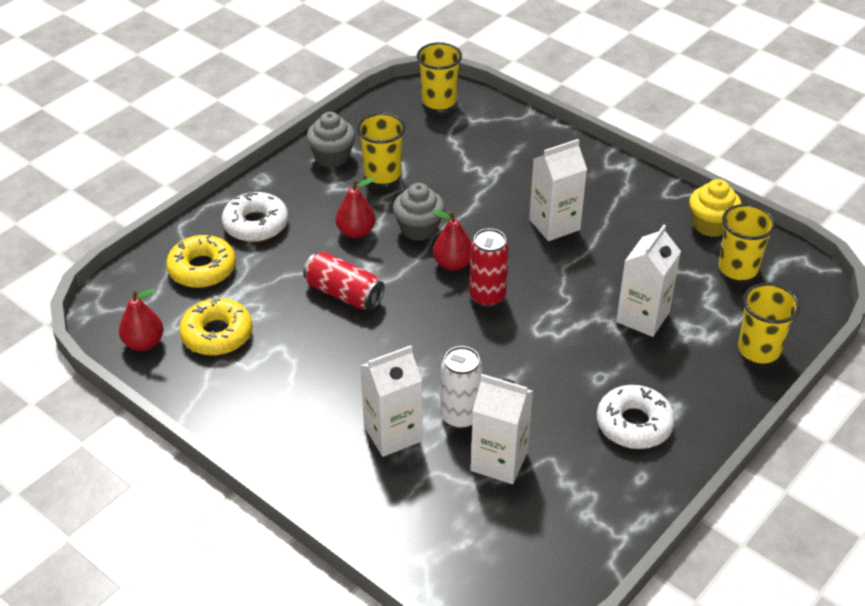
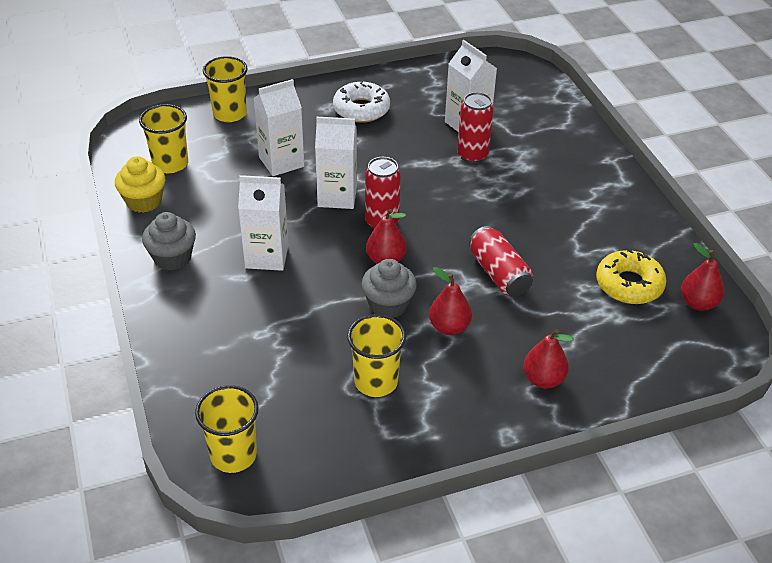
camera: 150 degrees left, 0 degrees up
yellow donut [166,234,236,288] -> none
white donut [222,192,288,242] -> red pear [523,329,574,388]
grey cupcake [306,112,355,167] -> grey cupcake moved to [142,212,196,271]
white carton [360,345,422,457] -> white carton moved to [315,117,357,209]
white can [440,346,483,429] -> red can [457,92,494,163]

